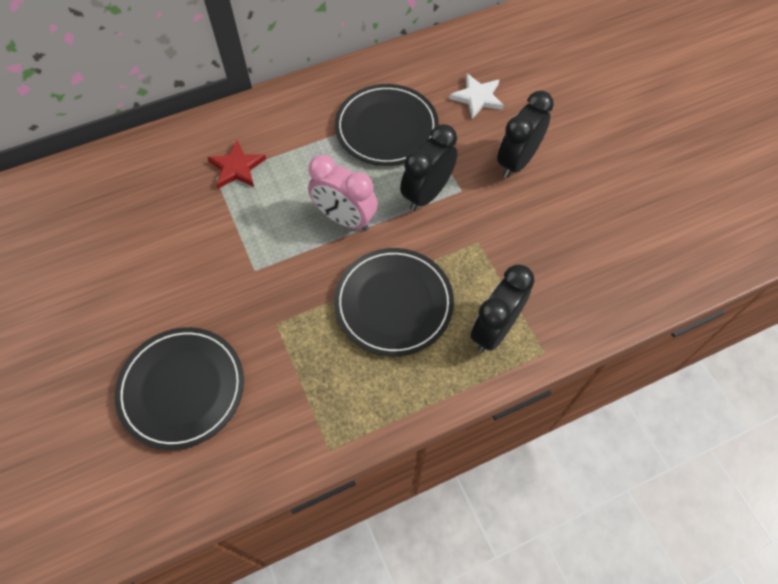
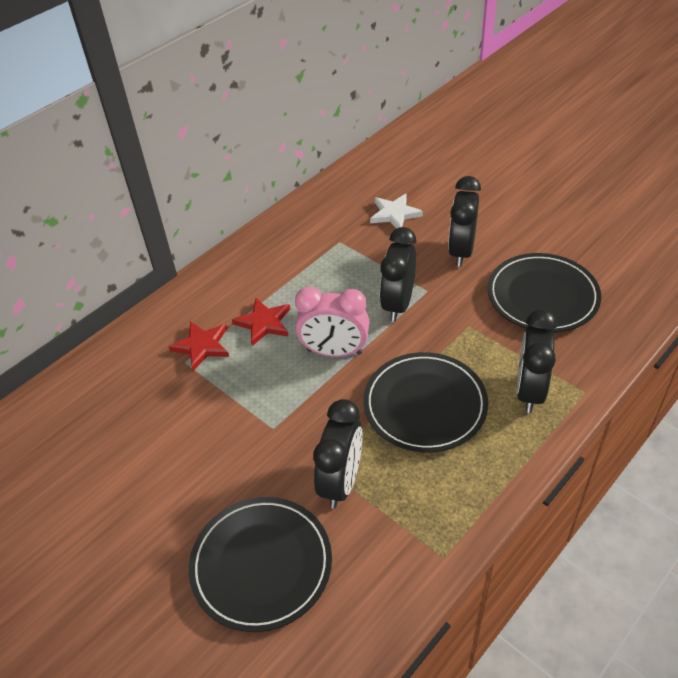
camera: 20 degrees left, 15 degrees down
black plate [335,84,439,166] -> black plate moved to [488,253,601,333]
none -> red star [232,298,290,346]
none -> black clock [313,399,363,508]

